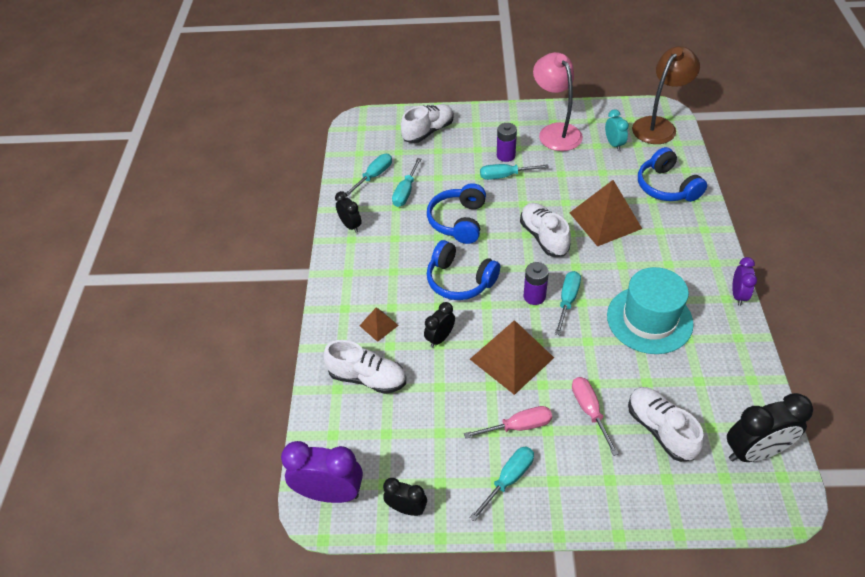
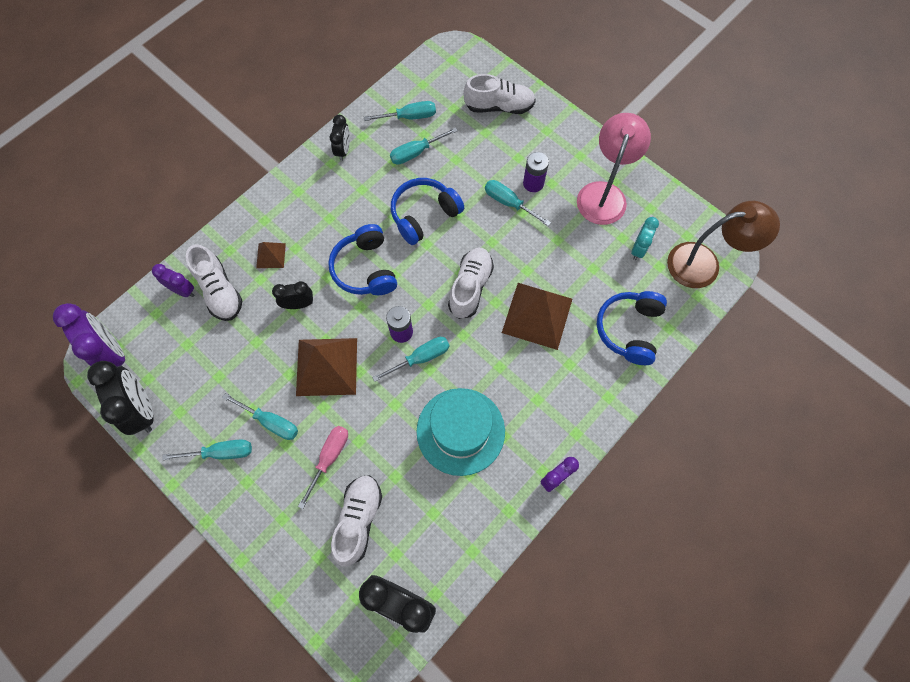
camera: 40 degrees right, 20 degrees up
black clock [383,478,427,516] -> black clock [87,361,154,435], size x1.74
pink screwdriver [464,406,552,439] -> turquoise screwdriver [222,393,298,440]
none -> purple clock [152,264,194,297]

